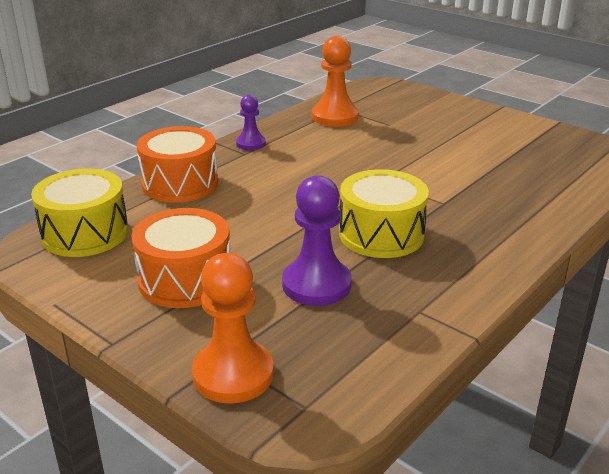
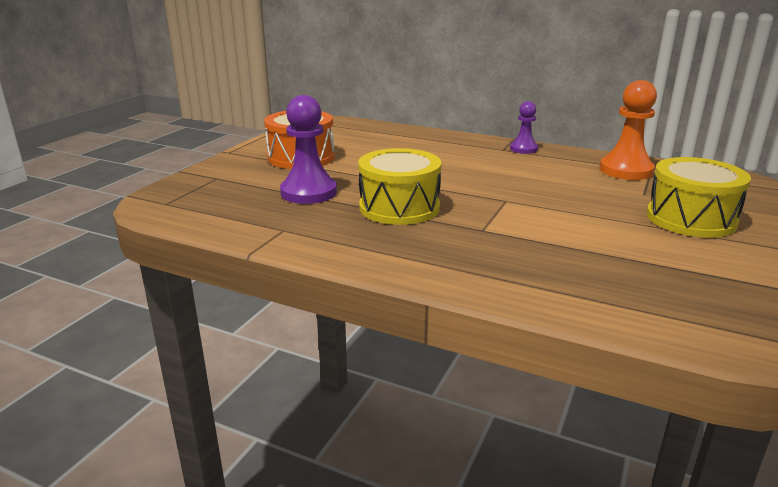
camera: 75 degrees right, 5 degrees down
yellow drum [31,169,128,257] -> yellow drum moved to [647,157,751,238]
orange drum [137,126,218,203] -> none
orange pawn [192,253,274,403] -> none

